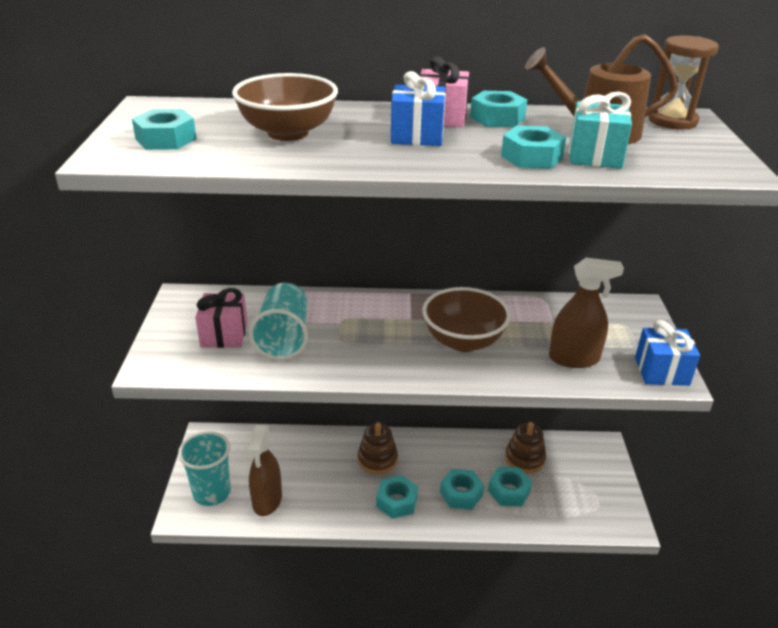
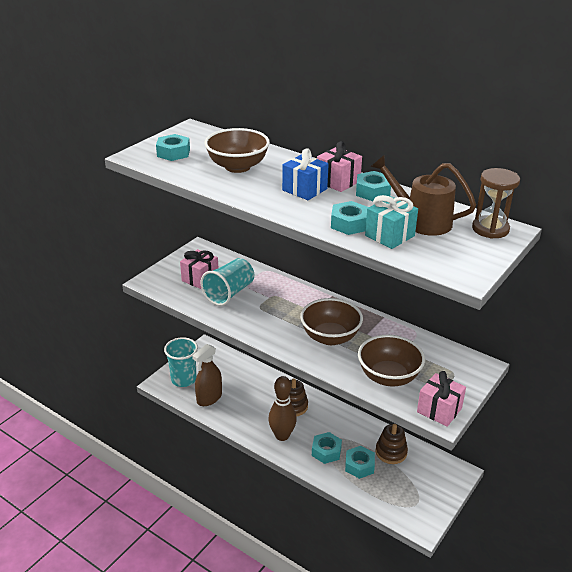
camera: 35 degrees right, 0 degrees up
turquoise nut [376,475,418,519] -> brown bowling pin [268,376,297,441]
brown spray bottle [549,257,624,368] -> brown bowl [358,335,425,386]
blue gift [635,320,700,386] -> pink gift [417,371,466,427]

